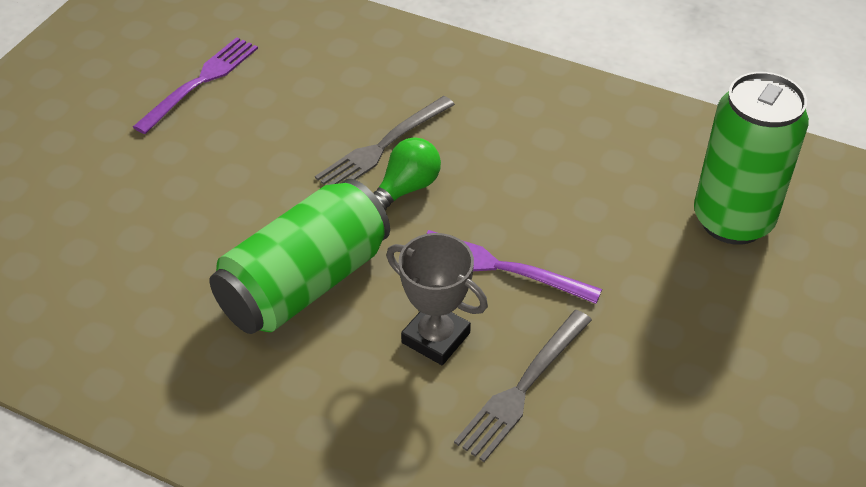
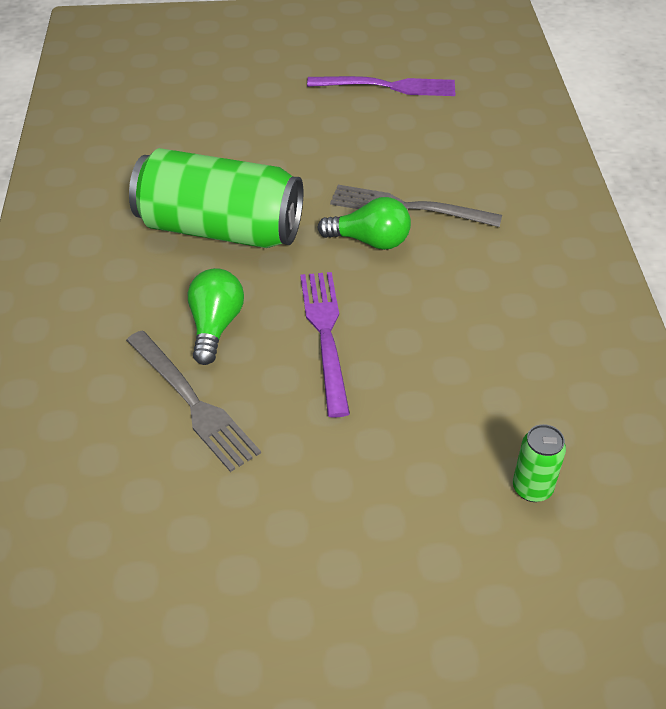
camera: 60 degrees right, 0 degrees up
grey trophy [386,233,488,365] -> green light bulb [187,268,244,365]
grey fork [454,310,592,462] -> grey fork turned 135 degrees counterclockwise [126,331,261,472]
green can [694,72,809,245] -> green can [513,424,566,502], size x0.41

